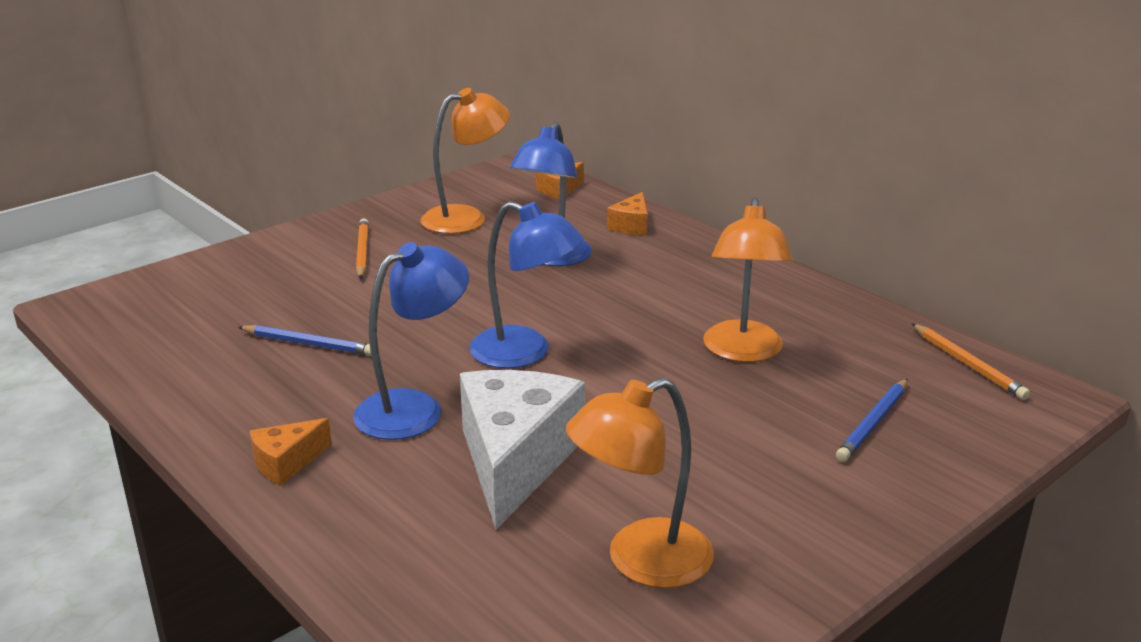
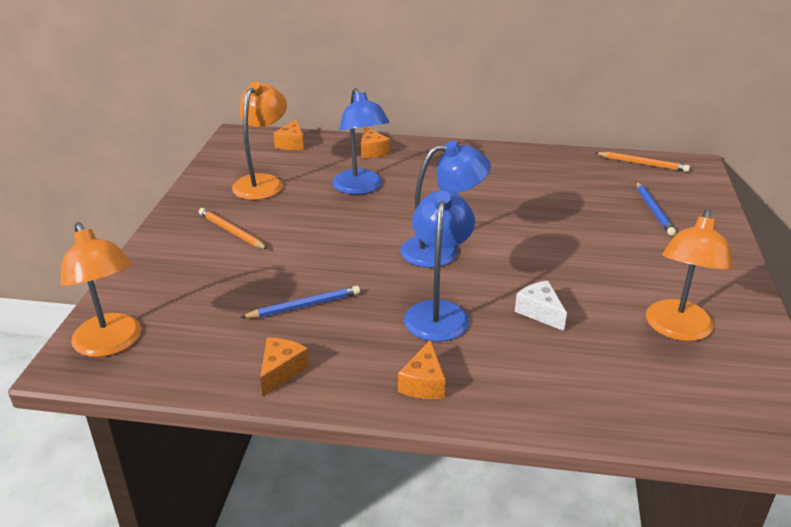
camera: 40 degrees left, 5 degrees up
white cheese [460,370,585,529] -> white cheese [515,281,567,331], size x0.47
orange lamp [703,198,793,362] -> orange lamp moved to [60,222,141,357]
none -> orange cheese [260,338,309,396]

